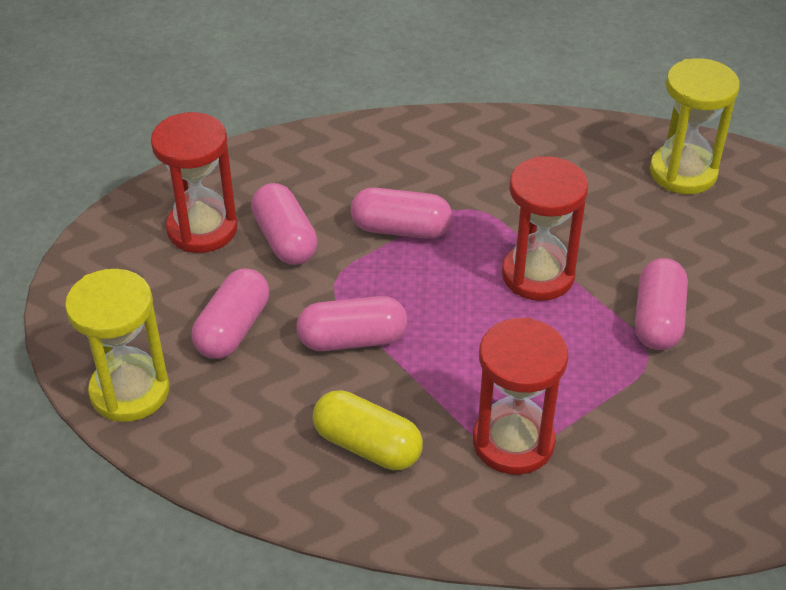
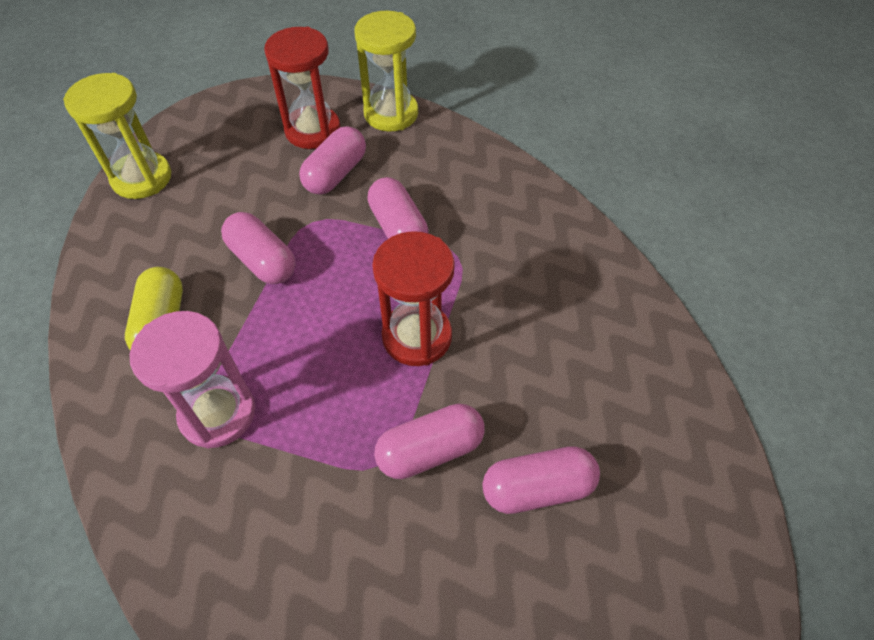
camera: 55 degrees right, 10 degrees up
pink capsule [192,268,269,359] -> pink capsule moved to [482,446,600,514]
red hourglass [473,317,568,475] -> pink hourglass [129,311,255,448]
yellow hourglass [650,58,740,194] -> yellow hourglass moved to [354,11,418,131]

